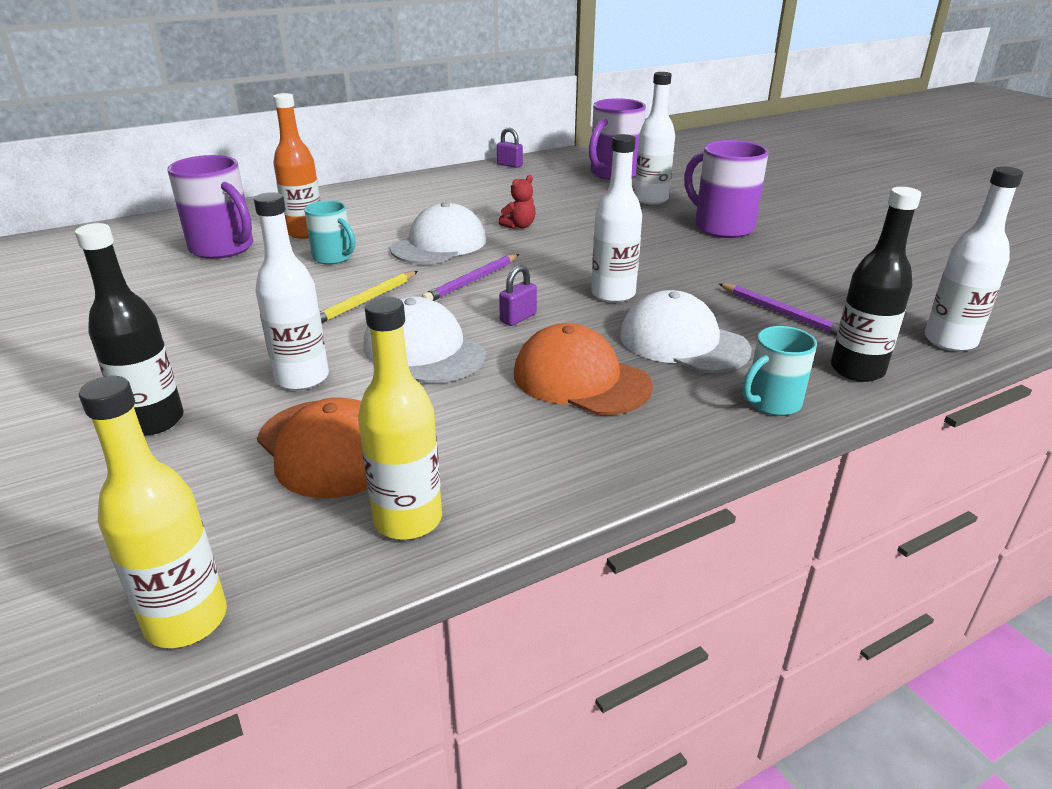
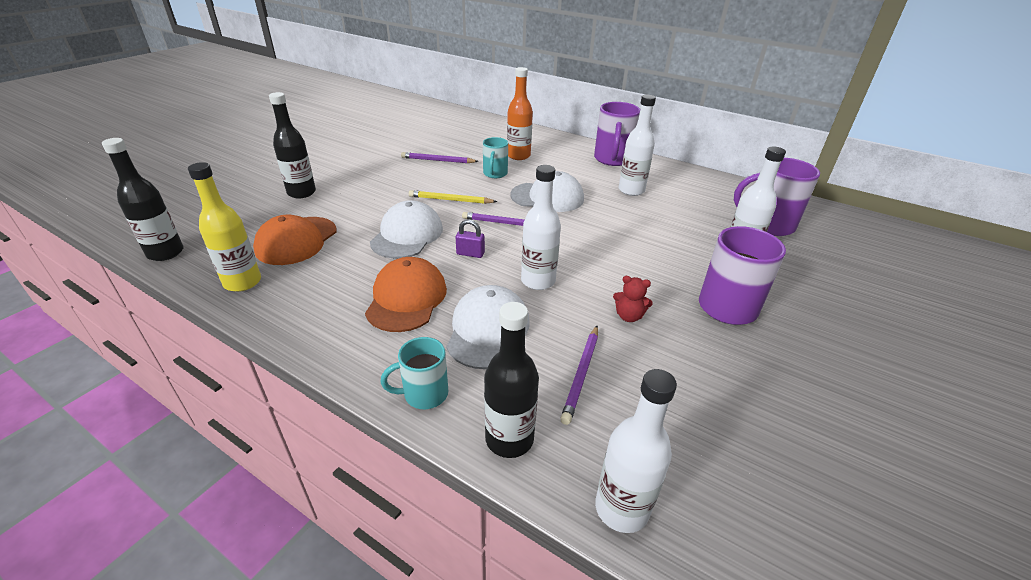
camera: 60 degrees right, 5 degrees up
yellow bottle [79,376,227,648] -> black bottle [102,138,184,261]
purple mug [167,155,253,259] -> purple mug moved to [594,102,640,166]
white bottle [254,192,329,390] -> white bottle moved to [619,95,656,196]
purple padlock [497,128,523,168] -> none
red teddy bear [499,175,536,229] -> red teddy bear moved to [613,276,653,322]
turquoise mug [742,326,817,416] -> turquoise mug turned 45 degrees counterclockwise [381,337,448,409]
none -> purple pencil [401,152,479,163]

